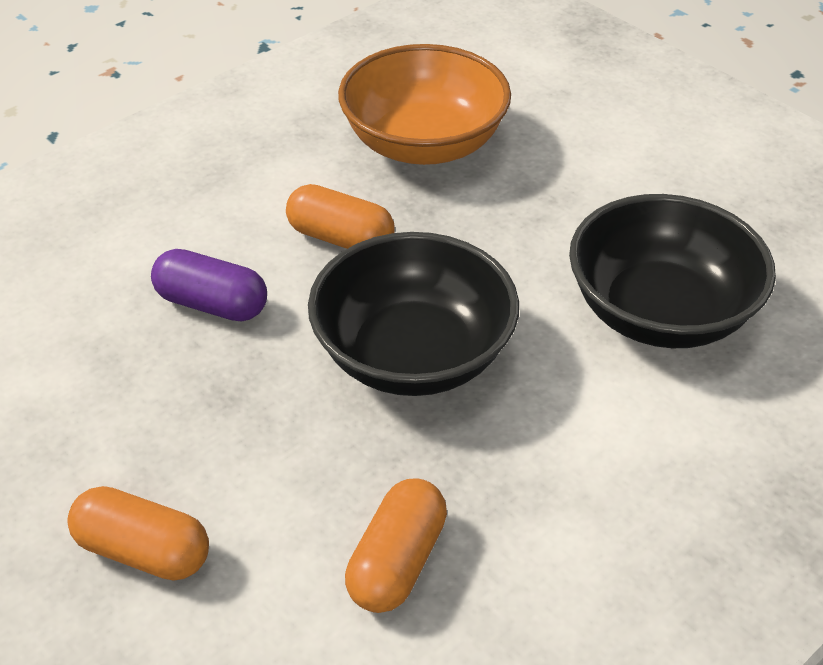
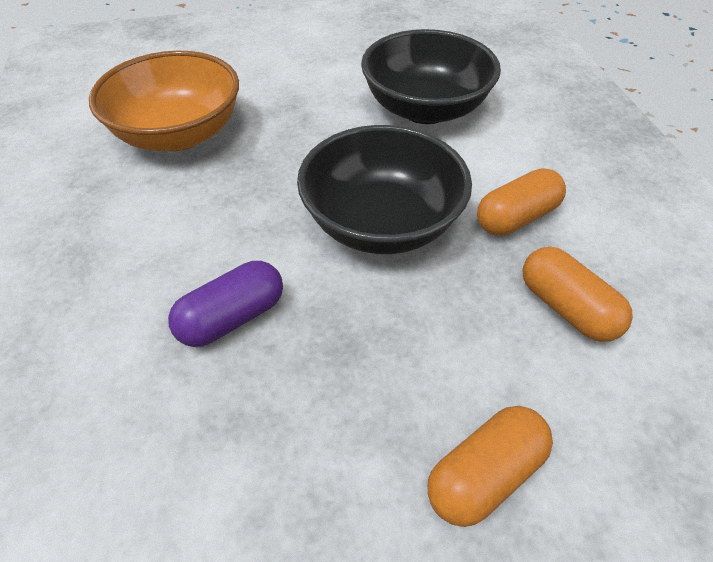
camera: 60 degrees left, 5 degrees up
orange capsule [286,184,395,249] -> orange capsule moved to [477,168,566,236]

